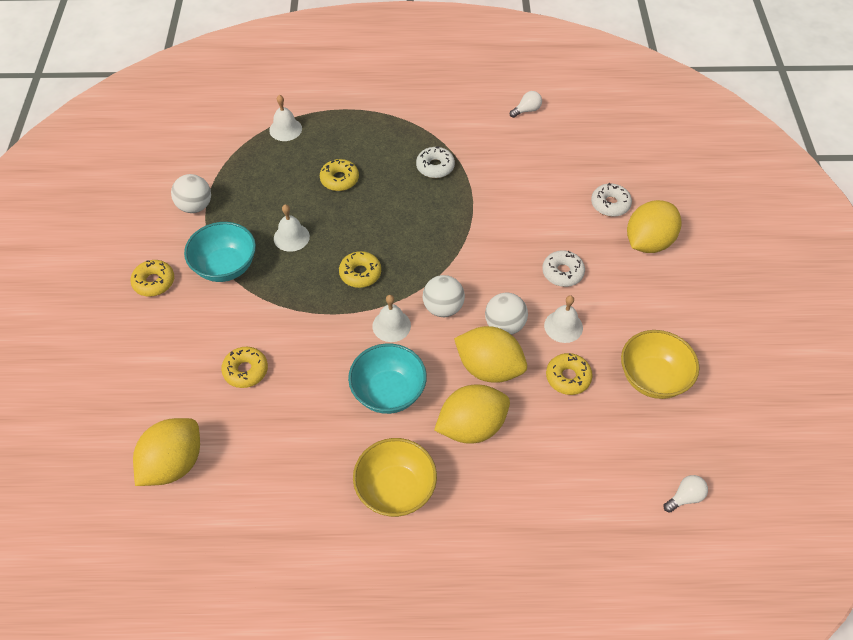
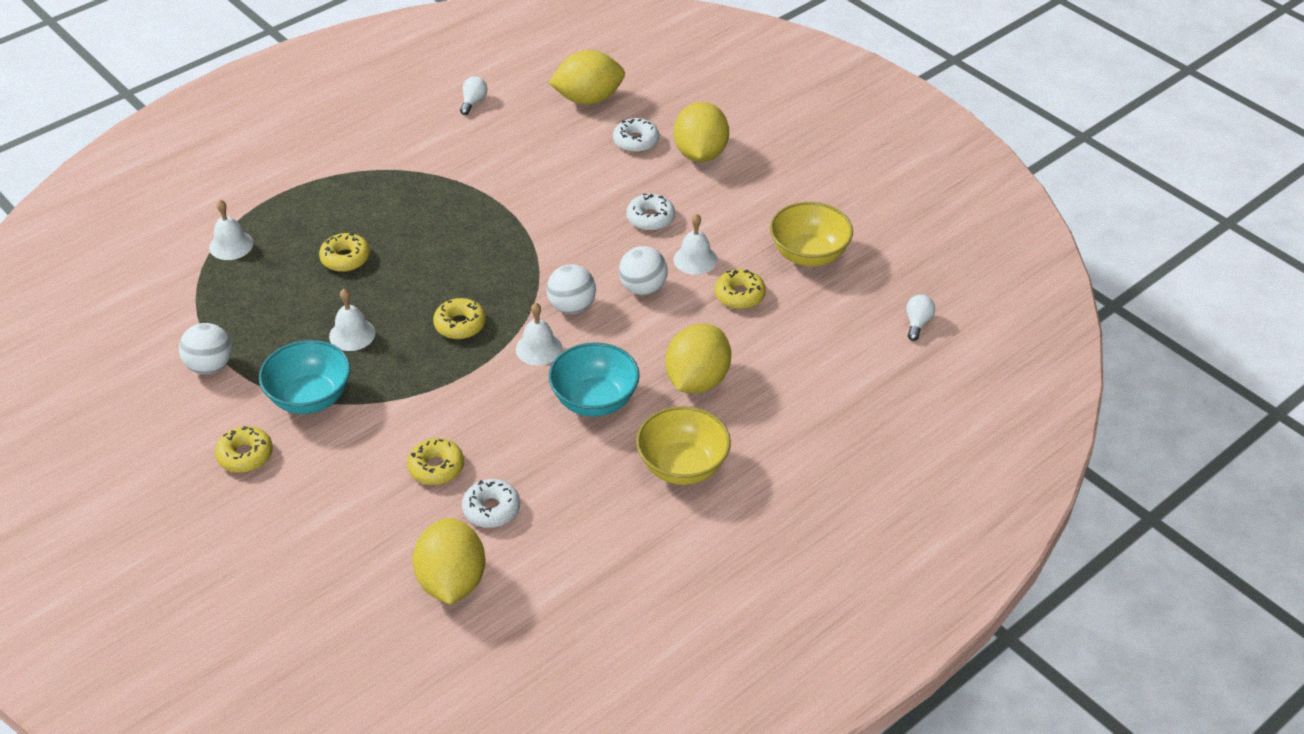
camera: 40 degrees left, 10 degrees down
white donut [416,146,455,178] -> white donut moved to [462,479,520,528]
yellow lemon [454,326,527,383] -> yellow lemon moved to [548,50,625,105]

